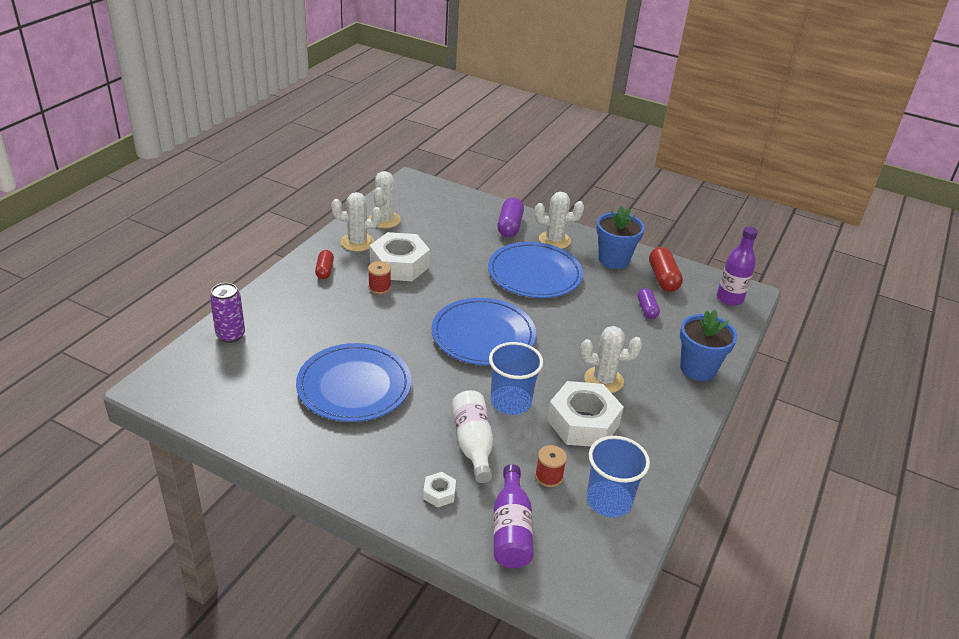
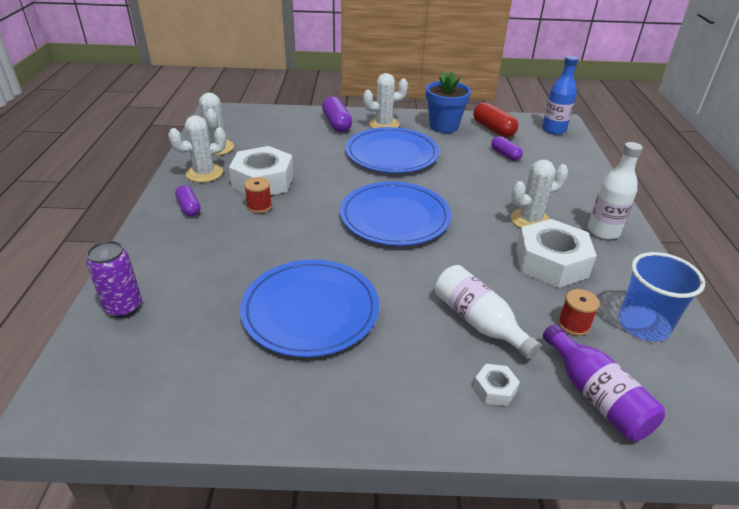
camera: 25 degrees left, 0 degrees up
red capsule [315,250,334,279] -> purple capsule [175,185,201,216]
blue cup [489,342,543,415] -> none
blue flower pot [680,310,737,381] -> none
purple bottle [717,227,758,306] -> blue bottle [542,56,578,135]
none -> white bottle [588,142,643,240]

